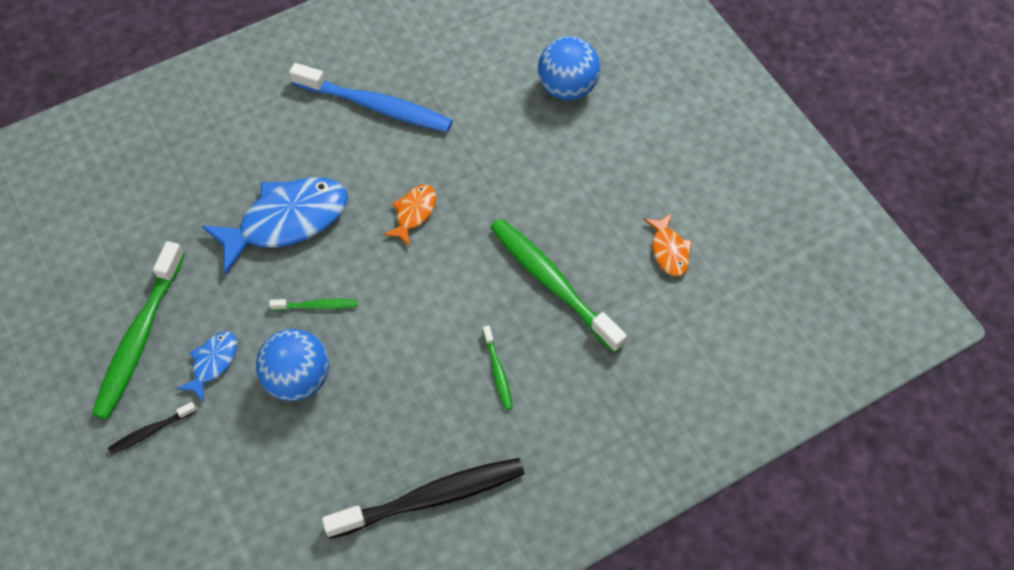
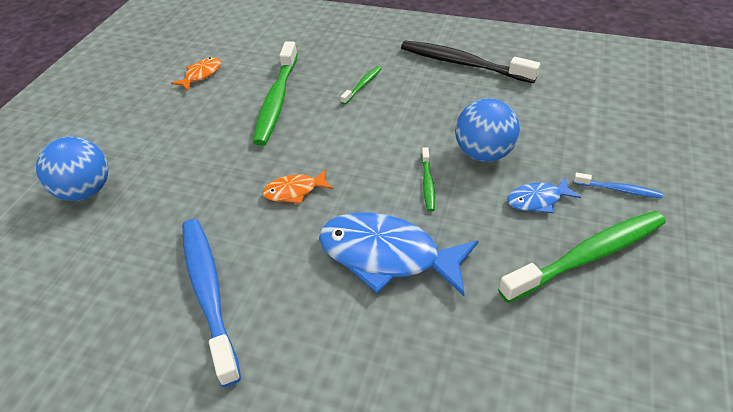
camera: 130 degrees left, 15 degrees down
black toothbrush [108,402,197,454] -> blue toothbrush [574,172,663,198]
green toothbrush [269,299,358,311] -> green toothbrush turned 135 degrees counterclockwise [421,147,435,212]

